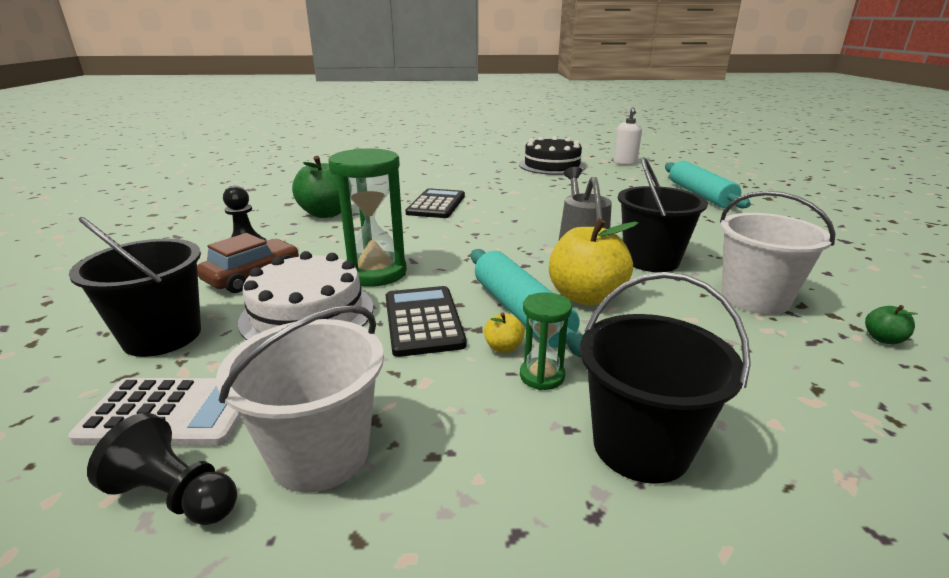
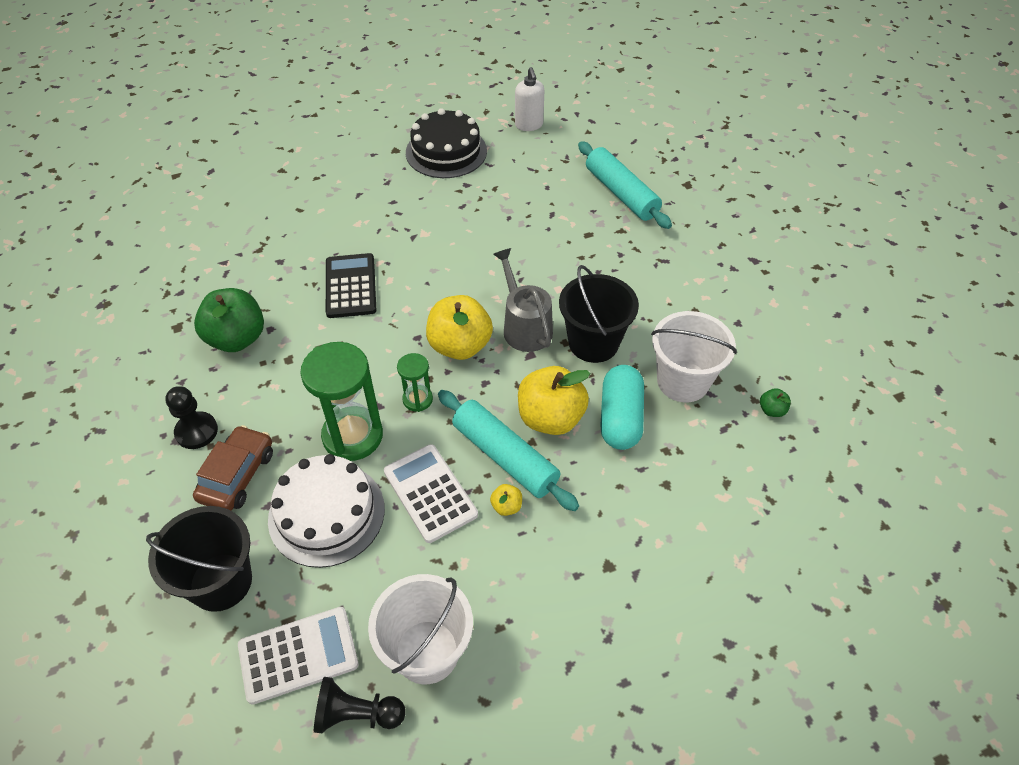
camera: 20 degrees left, 25 degrees up
black calculator [386,286,467,357] -> white calculator [384,444,478,543]
green hourglass [520,292,572,390] -> green hourglass moved to [397,353,433,412]
black bucket [580,272,751,484] -> none
none -> yellow apple [426,295,493,360]
none -> turquoise capsule [600,365,644,450]

